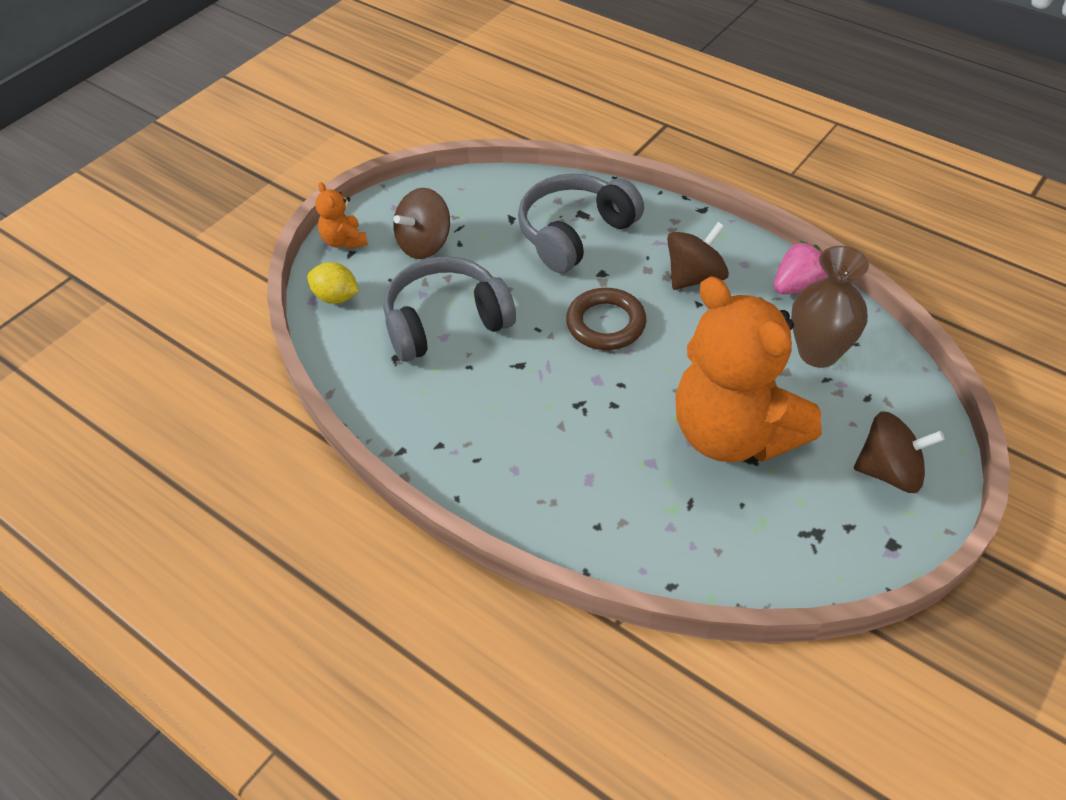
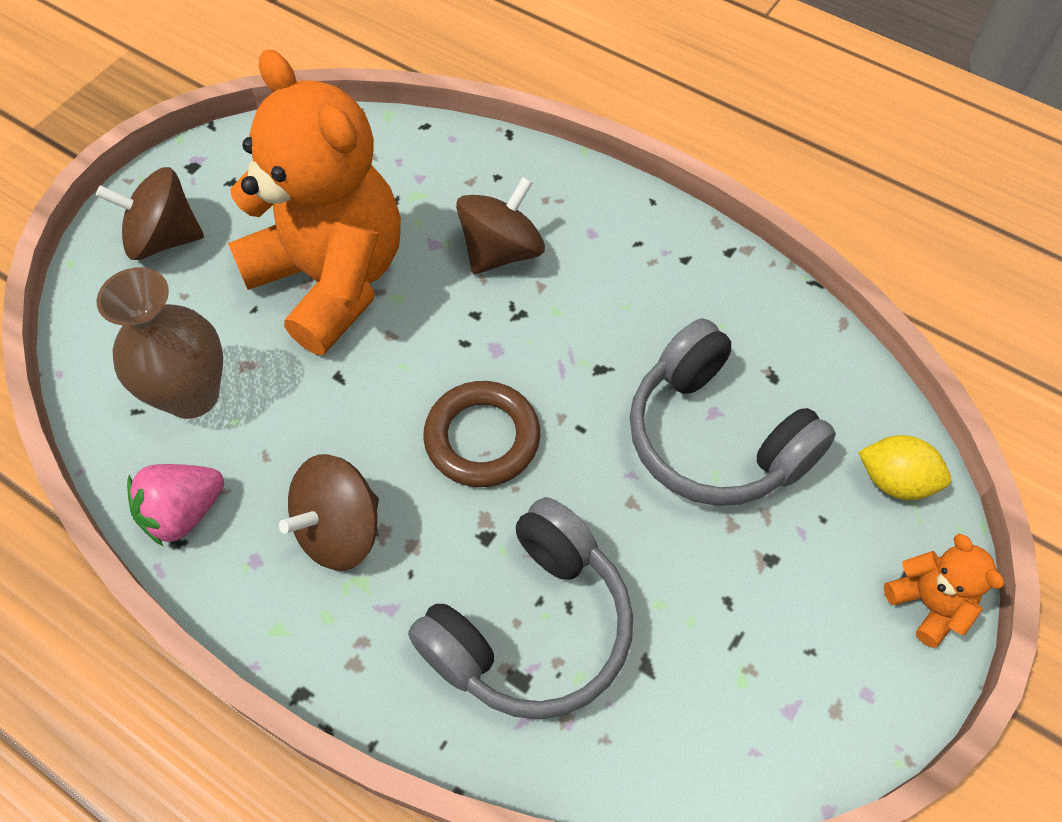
camera: 175 degrees right, 10 degrees up
grey headphones [383,256,516,362] -> grey headphones turned 75 degrees clockwise [630,318,836,506]
brown spinning top [393,188,450,259] -> brown spinning top moved to [456,177,545,274]

